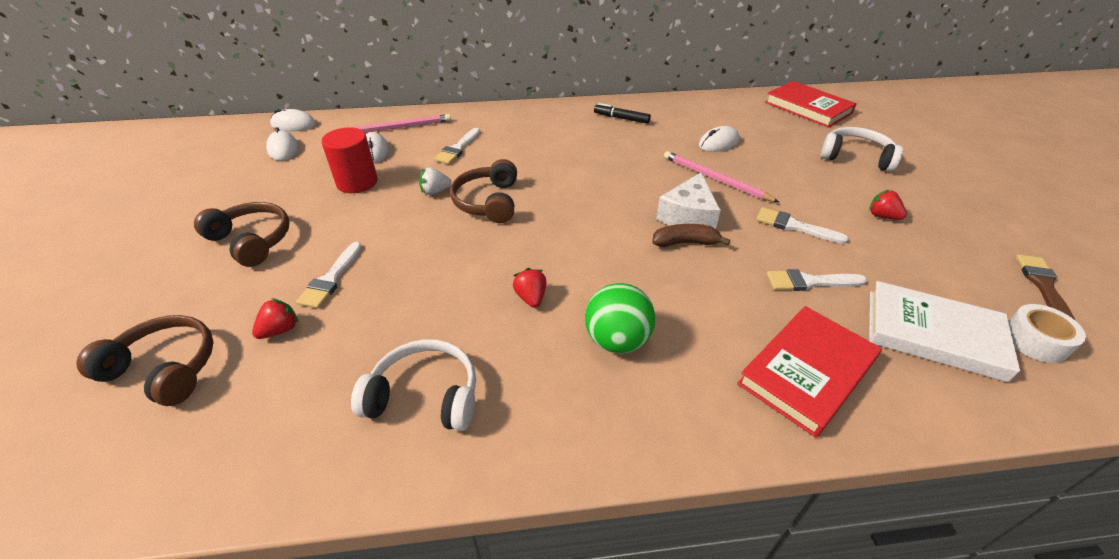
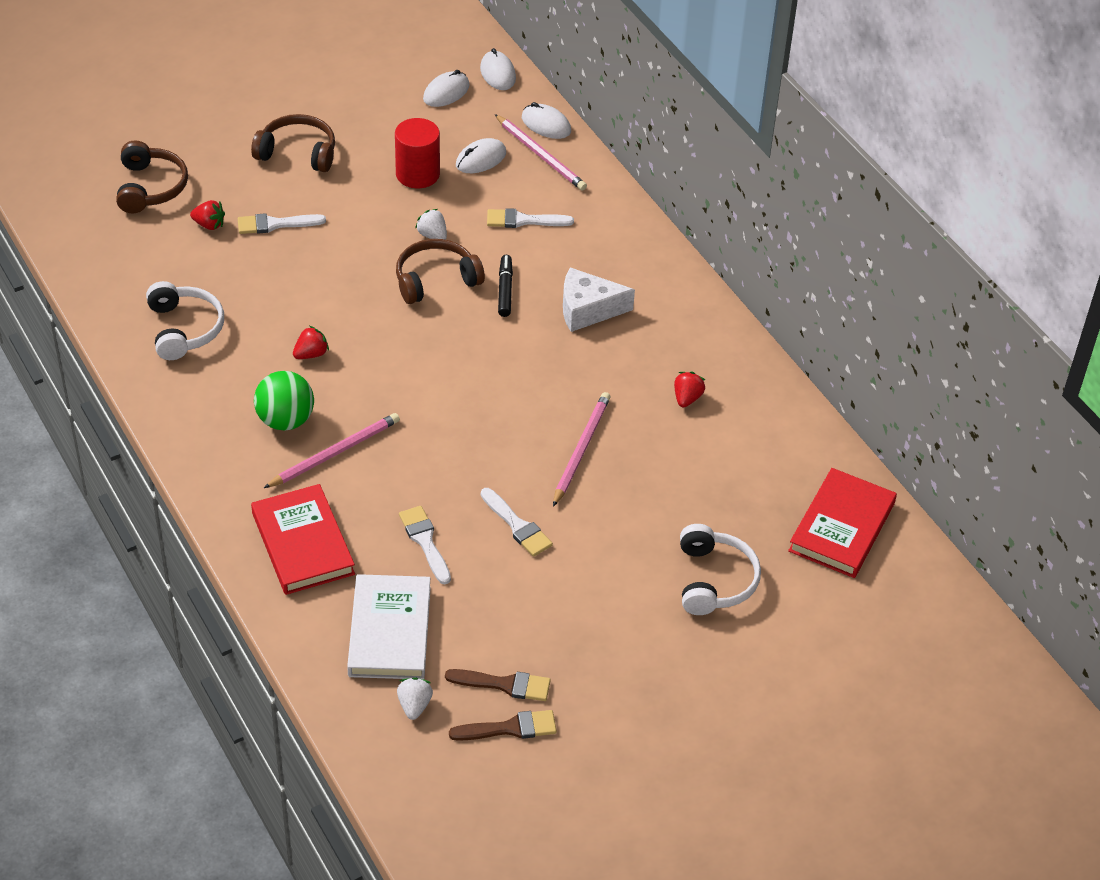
camera: 65 degrees right, 5 degrees up
brown headphones [194,202,290,267] -> brown headphones turned 90 degrees counterclockwise [251,114,335,172]
black marker [594,103,651,124] -> black marker moved to [498,255,513,317]
brown banana [652,224,730,247] -> none
white cheese [656,172,721,229] -> white cheese moved to [563,267,635,332]
white mouse [699,126,740,152] -> white mouse moved to [522,102,571,139]
red book [737,306,882,438] -> red book turned 45 degrees clockwise [251,484,355,595]
white brush [756,207,849,244] -> white brush turned 135 degrees clockwise [481,488,553,557]
red strawberry [870,190,907,220] -> red strawberry moved to [674,372,705,408]
white tape [1008,304,1086,363] -> white strawberry [397,677,433,720]
none -> pink pencil [264,413,400,488]
none -> brown brush [445,669,551,701]

